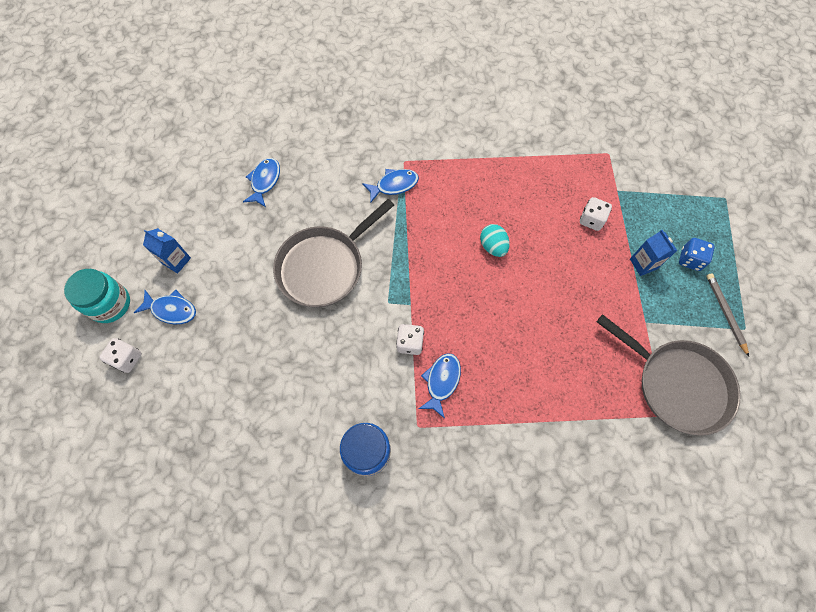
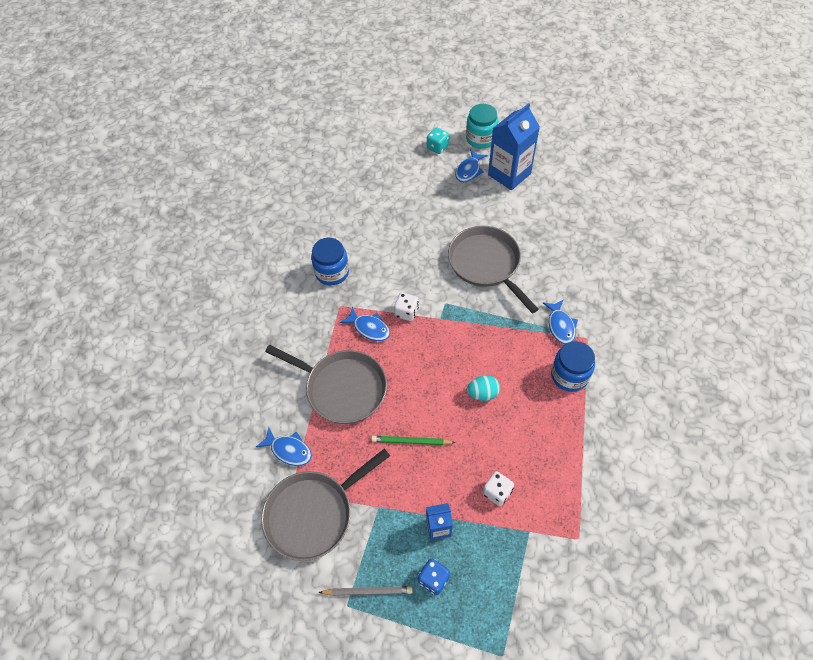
camera: 105 degrees right, 10 degrees down
white dice [99,338,142,373] -> turquoise dice [427,127,449,154]
blue carton [143,228,191,274] -> blue carton [488,103,540,190], size x1.95
blue fish [243,158,280,207] -> blue fish moved to [256,427,312,466]
none -> grey pan [265,345,387,424]
none -> green pencil [371,436,456,445]
none -> blue jar [551,341,595,392]

